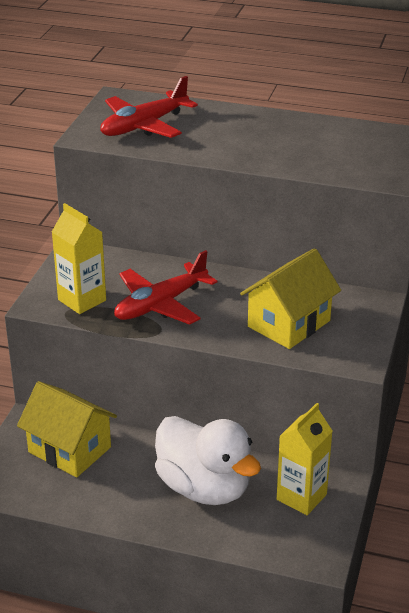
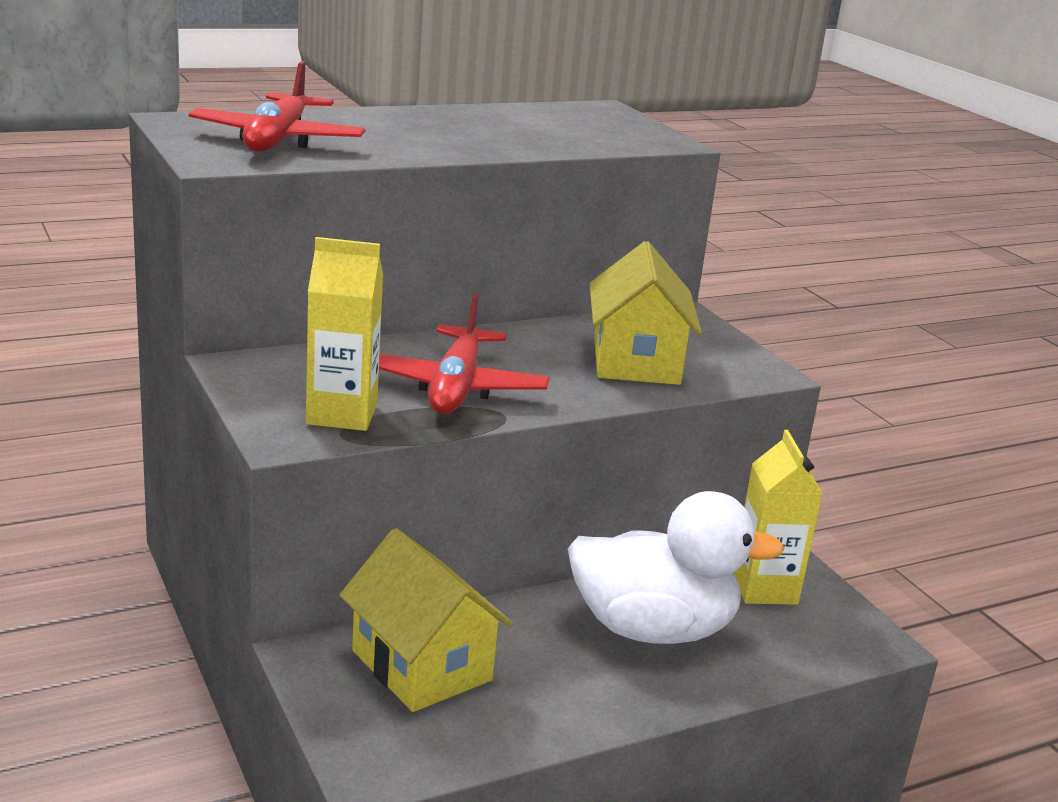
camera: 45 degrees left, 10 degrees down
yellow house [17,381,117,477] -> yellow house turned 60 degrees clockwise [339,528,513,712]

